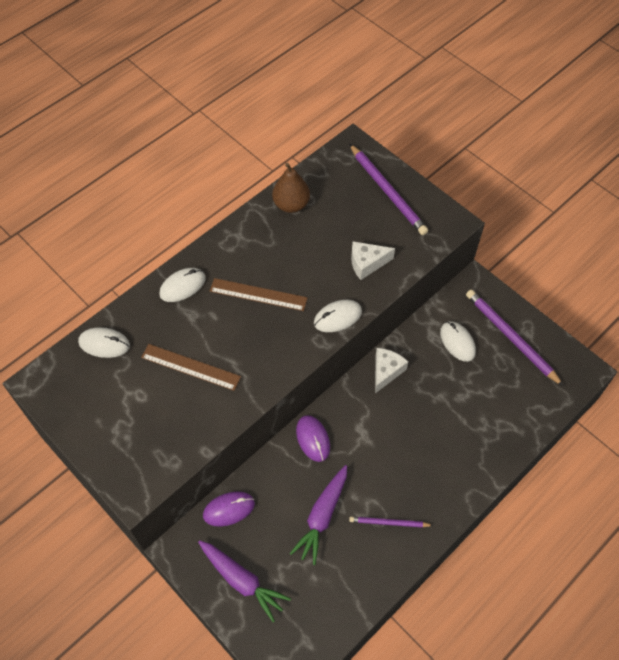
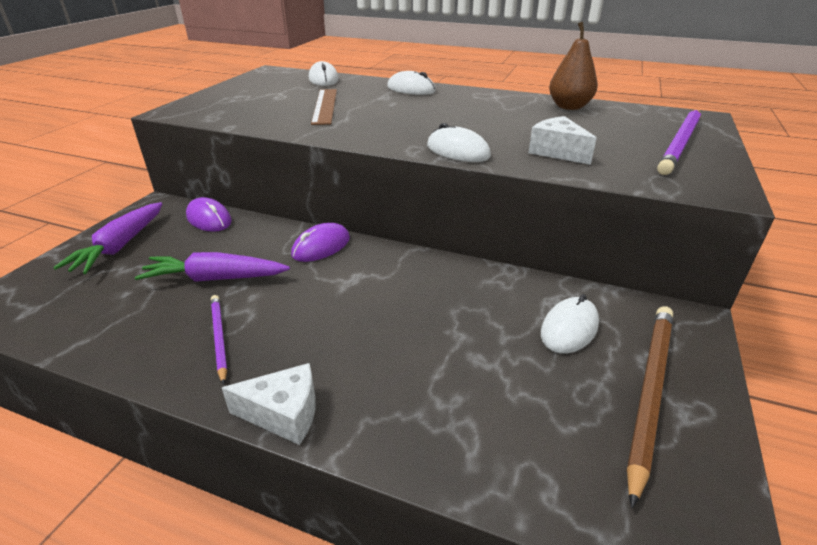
camera: 65 degrees right, 25 degrees down
brown ruler [210,278,308,311] -> none
white cheese [375,348,408,393] -> white cheese moved to [222,363,316,445]
purple pencil [466,290,564,387] -> brown pencil [627,306,673,508]

